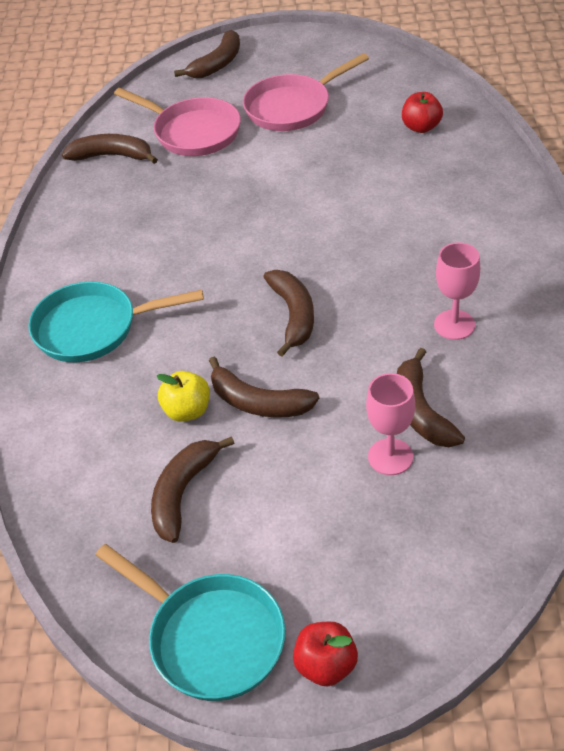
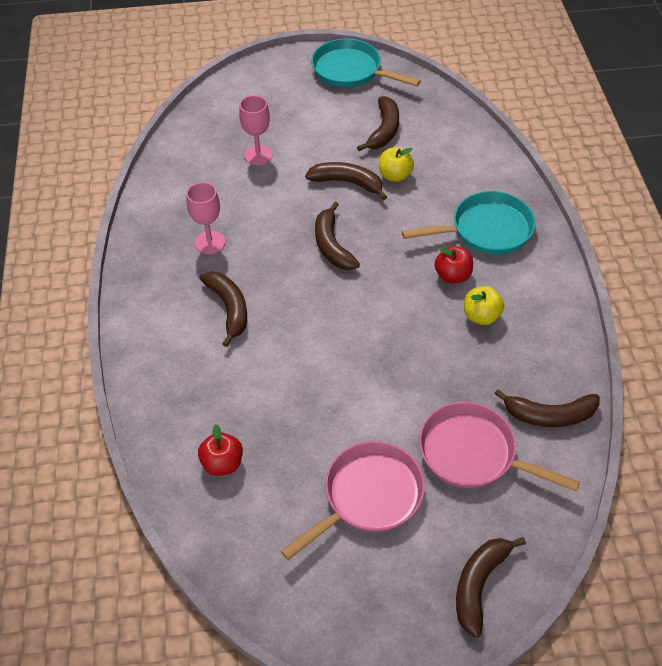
camera: 170 degrees right, 5 degrees up
red apple [293,622,358,686] -> red apple moved to [435,246,473,284]
brown banana [397,348,465,447] -> brown banana moved to [199,271,247,347]
none -> yellow apple [464,286,504,325]

